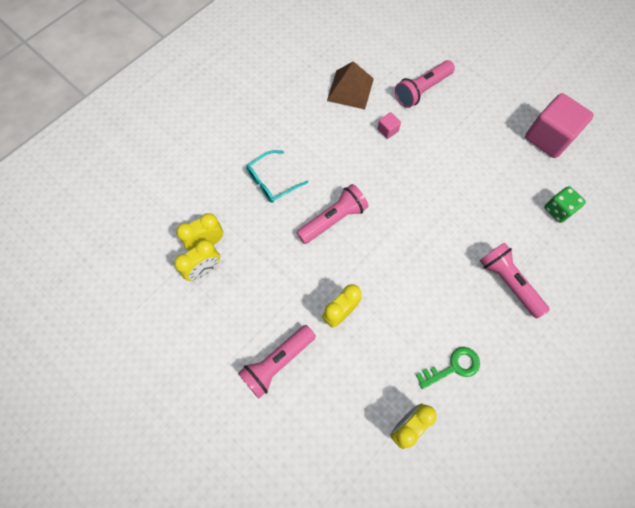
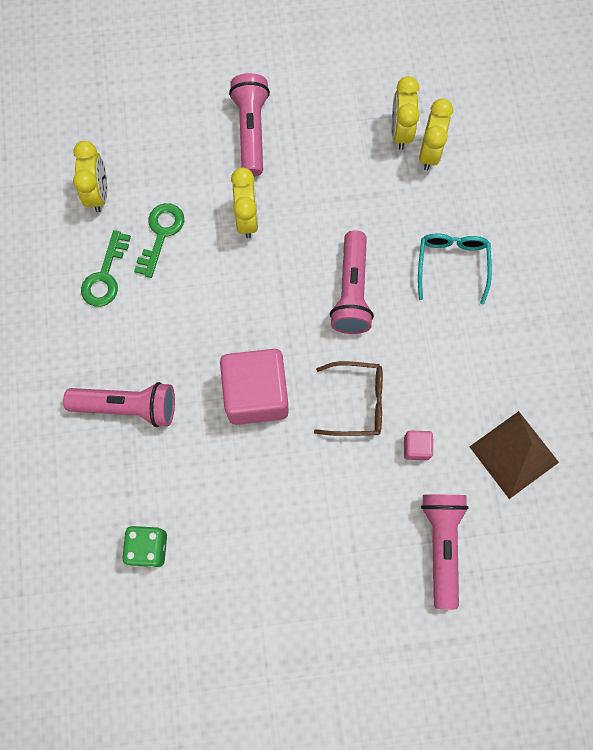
camera: 130 degrees right, 5 degrees up
pink cube [525,93,594,158] -> pink cube moved to [220,349,289,425]
none -> green key [134,203,184,278]
none -> brown glasses [314,361,383,436]

